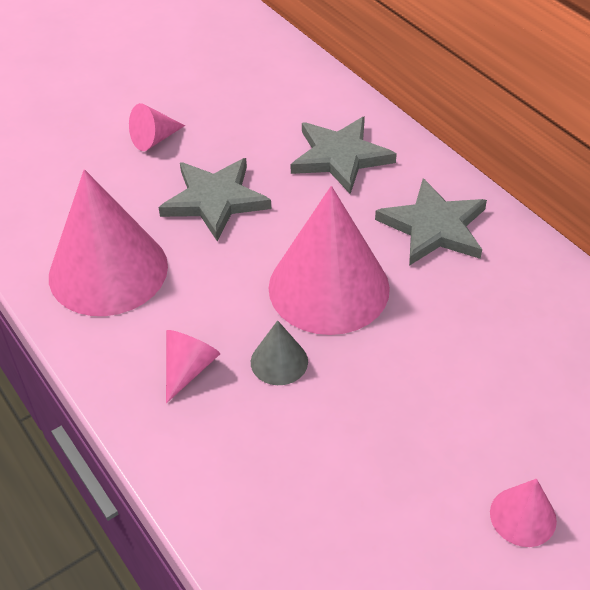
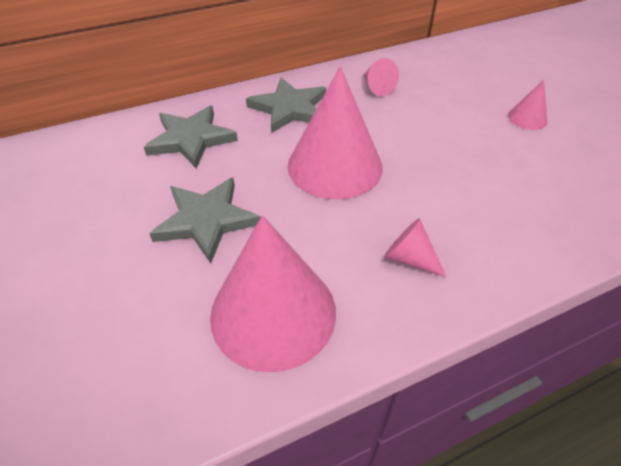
camera: 80 degrees left, 0 degrees up
pink cone [129,103,185,151] -> pink cone moved to [363,58,399,96]
grey cone [251,320,308,385] -> none

